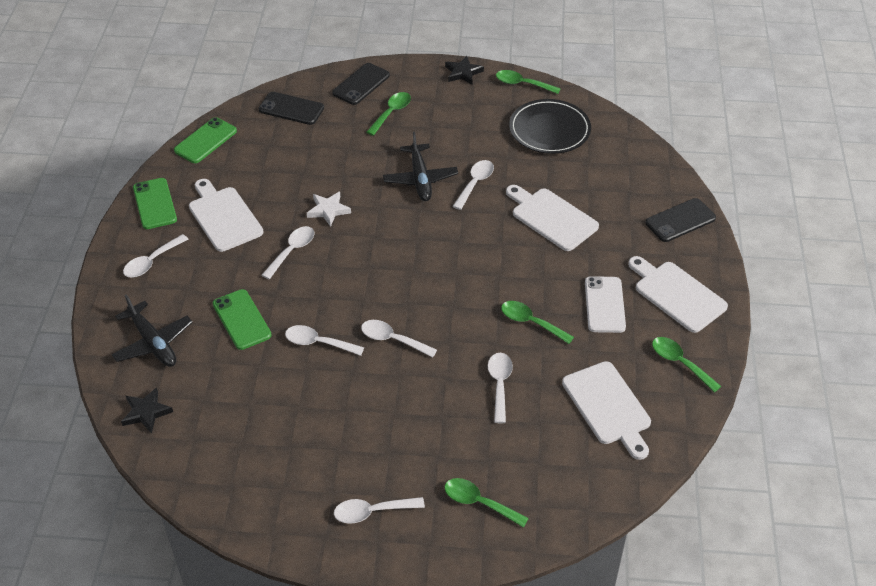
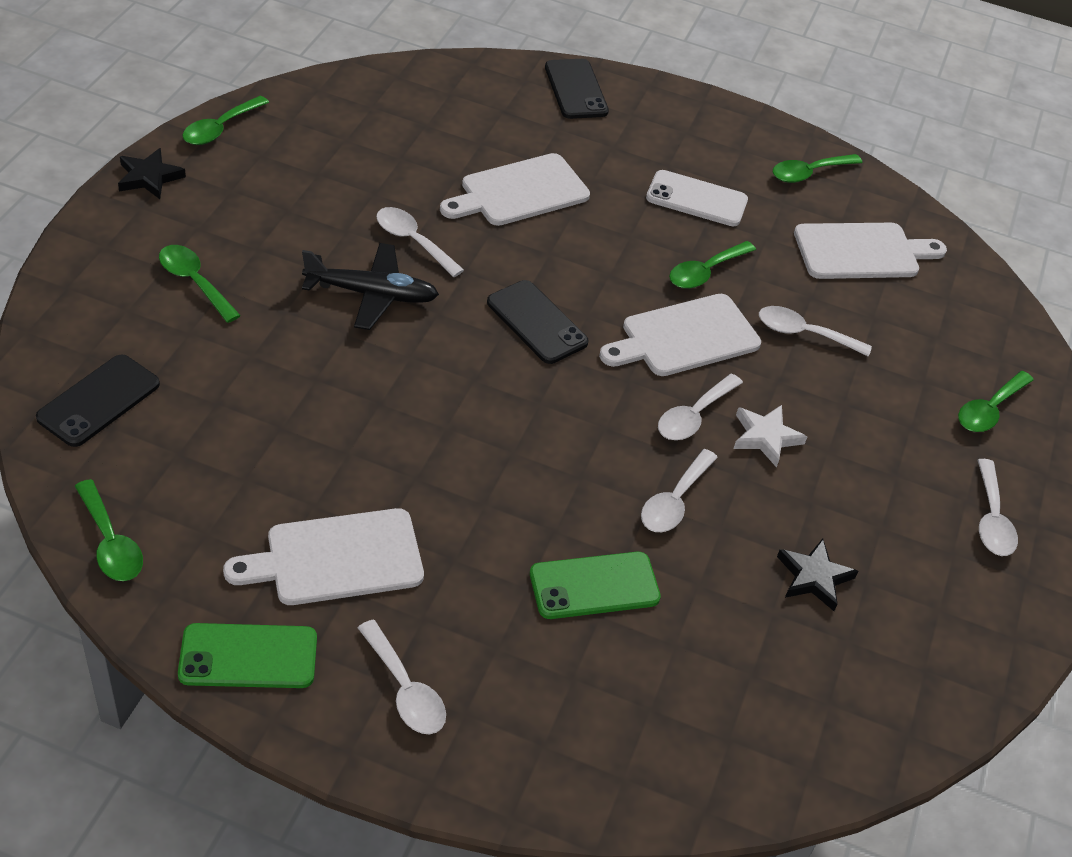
camera: 80 degrees left, 0 degrees up
black plane [112,294,192,367] -> none
black star [121,387,173,434] -> black star moved to [777,538,858,611]
green phone [174,117,237,163] -> green spoon [75,479,143,581]
white spoon [262,226,314,279] -> none
white star [307,191,351,227] -> white star moved to [734,405,807,468]
black phone [332,63,390,105] -> black phone moved to [487,280,589,364]
black plate [509,99,591,154] -> none
white cutting board [628,256,728,333] -> white cutting board moved to [599,294,761,376]

